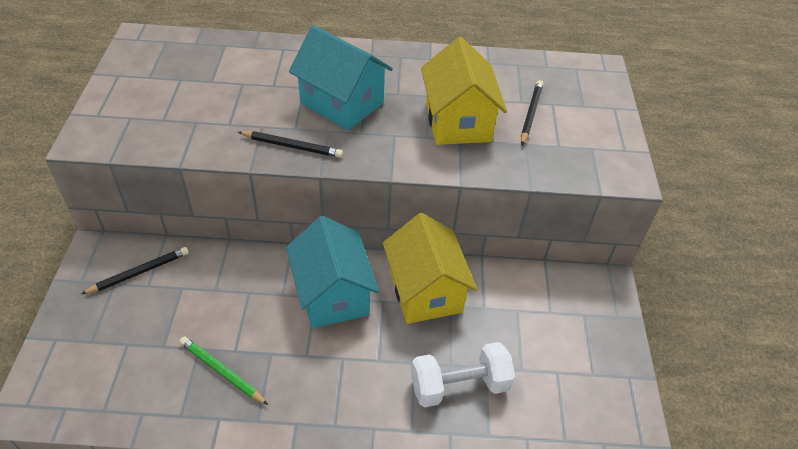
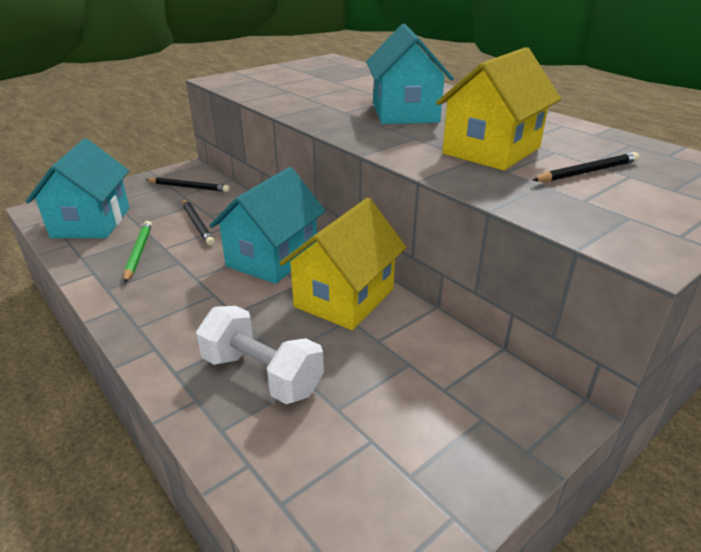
camera: 50 degrees right, 15 degrees down
black pencil [238,131,343,158] -> black pencil moved to [183,199,215,246]
none -> turquoise house [26,139,129,238]

